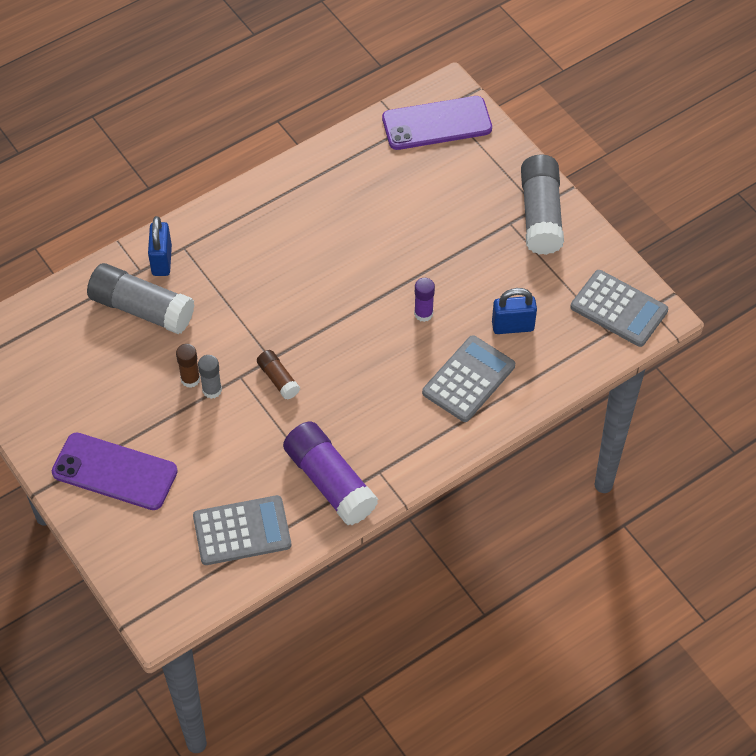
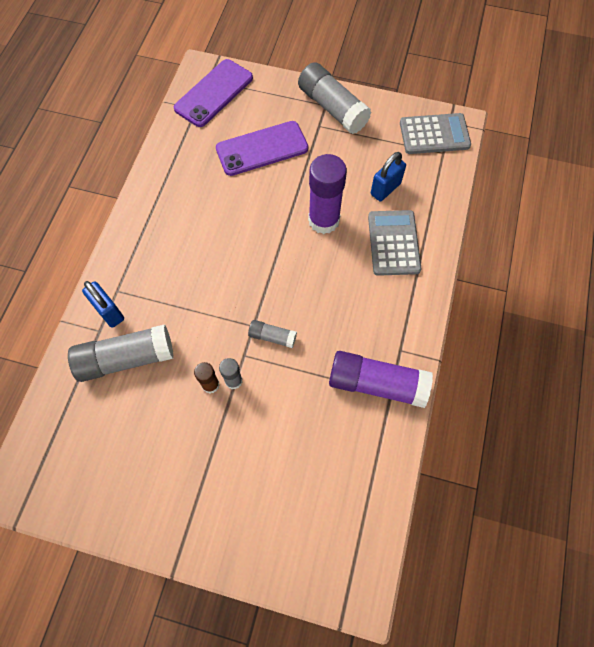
camera: 40 degrees left, 10 degrees up
purple phone [52,432,178,510] -> purple phone moved to [216,121,308,176]
grey calculator [193,495,291,565] -> none
brown glue stick [257,350,300,400] -> grey glue stick [248,320,297,348]
purple glue stick [414,278,435,322] -> purple glue stick [308,154,347,234], size x2.01

